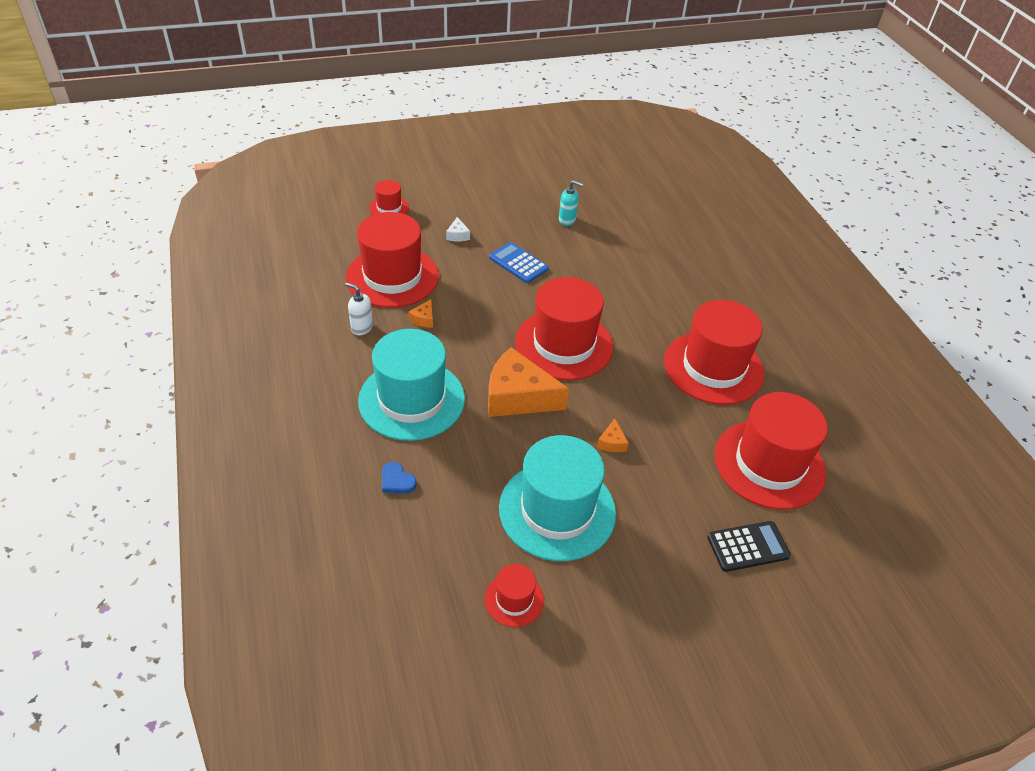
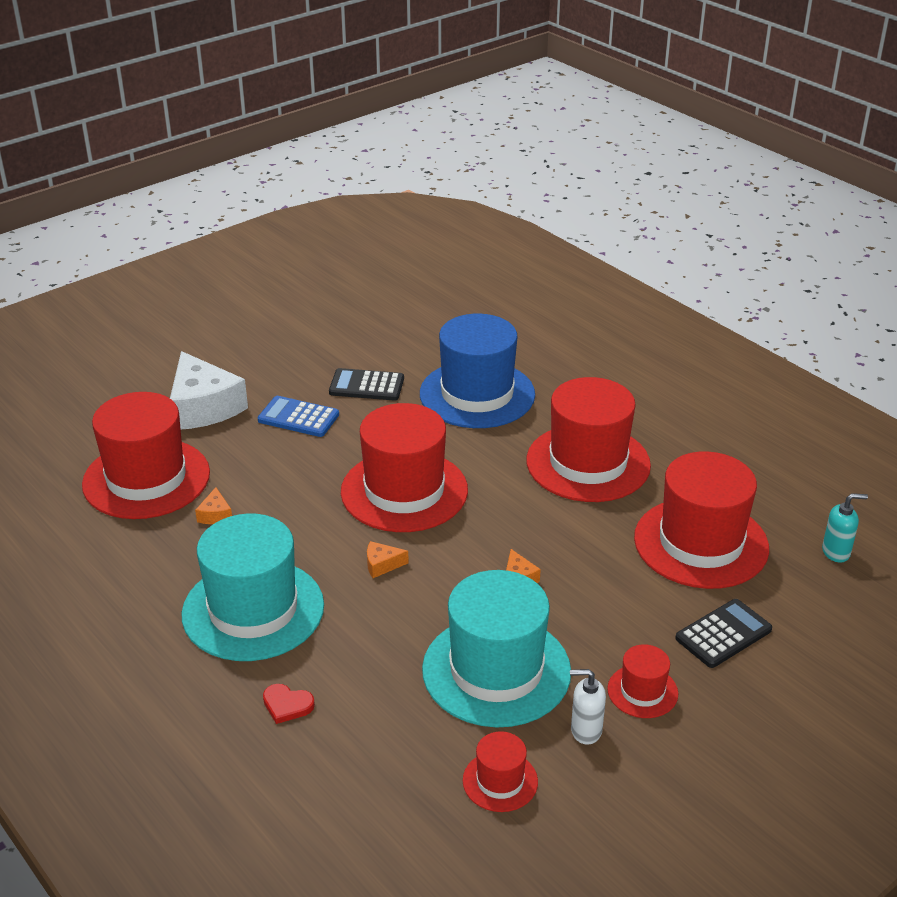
camera: 20 degrees left, 10 degrees down
white soap dispenser [345,282,373,335] -> white soap dispenser moved to [570,669,606,745]
red hat [369,180,409,215] -> red hat moved to [607,644,678,718]
blue heart [382,462,417,494] -> red heart [263,684,315,724]
white cheese [446,217,470,241] -> white cheese [170,351,248,429], size x2.44
orange cheese [488,347,569,417] -> orange cheese [367,541,409,578], size x0.41
turquoise soap dispenser [559,180,583,226] -> turquoise soap dispenser moved to [822,493,868,563]
none -> black calculator [329,368,404,401]
none -> blue hat [420,314,535,428]

